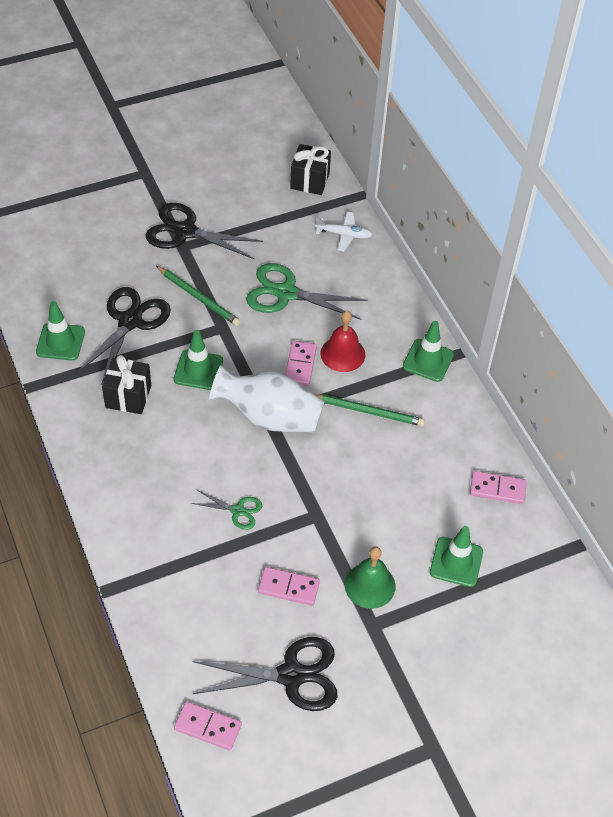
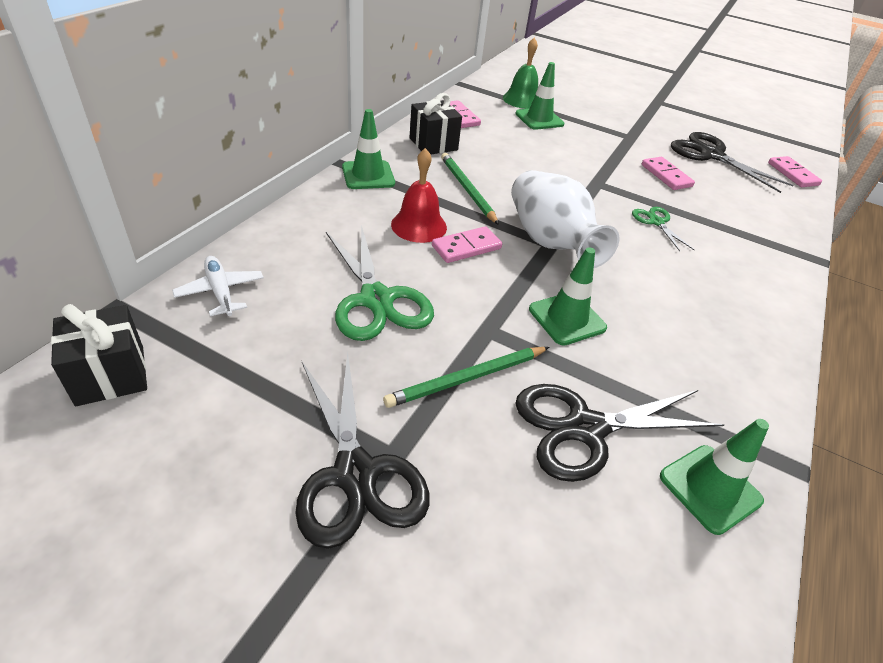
camera: 130 degrees left, 10 degrees down
black gift [102,355,151,414] -> black gift moved to [409,93,462,154]
green pencil [156,266,241,326] -> green pencil turned 120 degrees counterclockwise [383,347,549,408]
green bell [345,546,396,609] -> green bell moved to [503,38,538,109]

